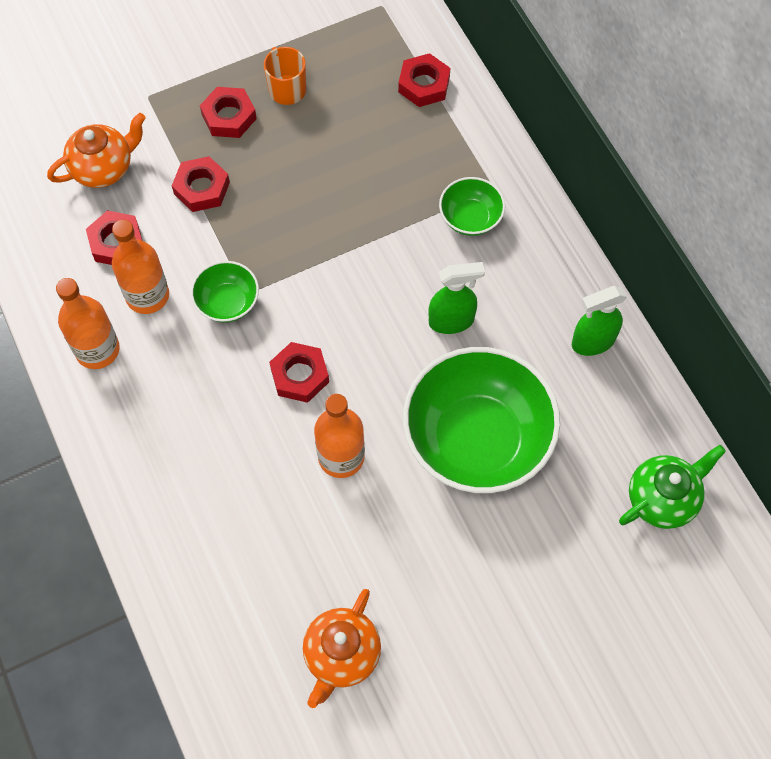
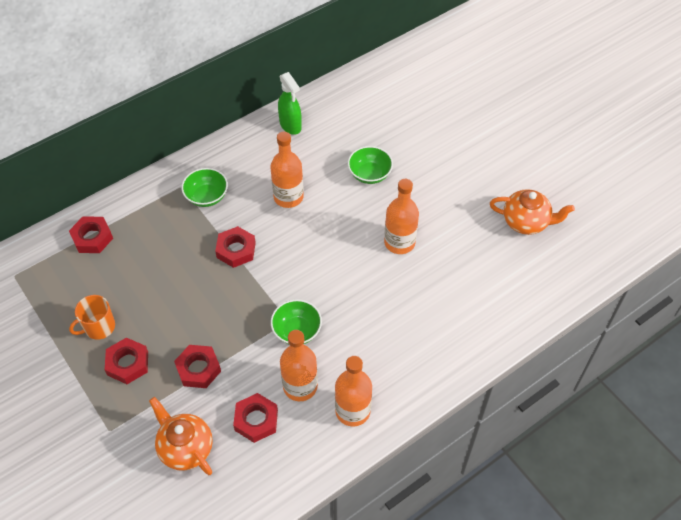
camera: 100 degrees left, 10 degrees down
red nut [269,342,329,403] -> red nut moved to [215,226,256,268]
green bowl [403,347,560,493] -> green bowl [348,146,393,184], size x0.46
green spray bottle [428,262,485,334] -> orange bottle [270,132,304,208]
green teapot [619,445,726,529] -> none

